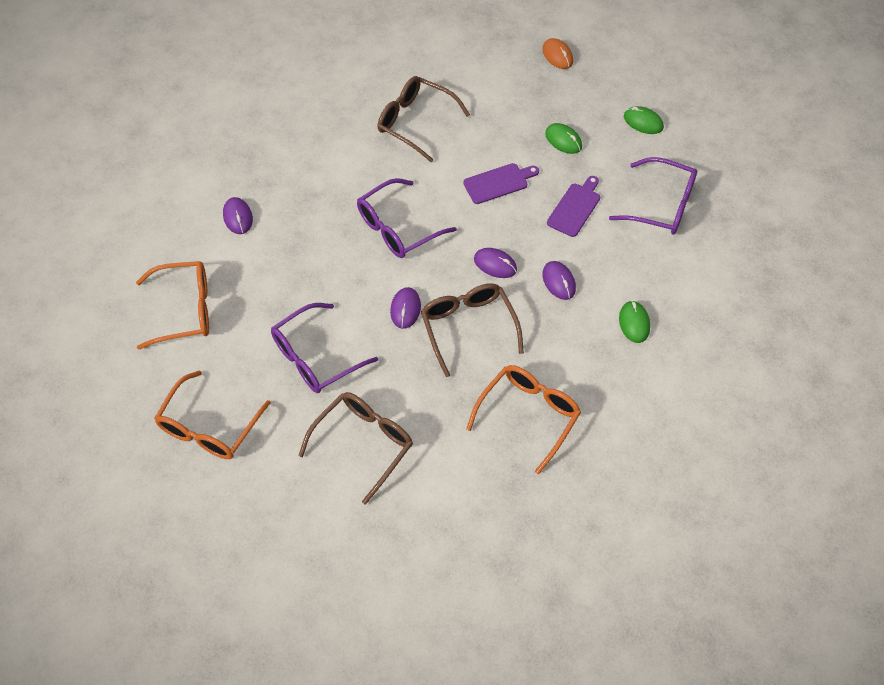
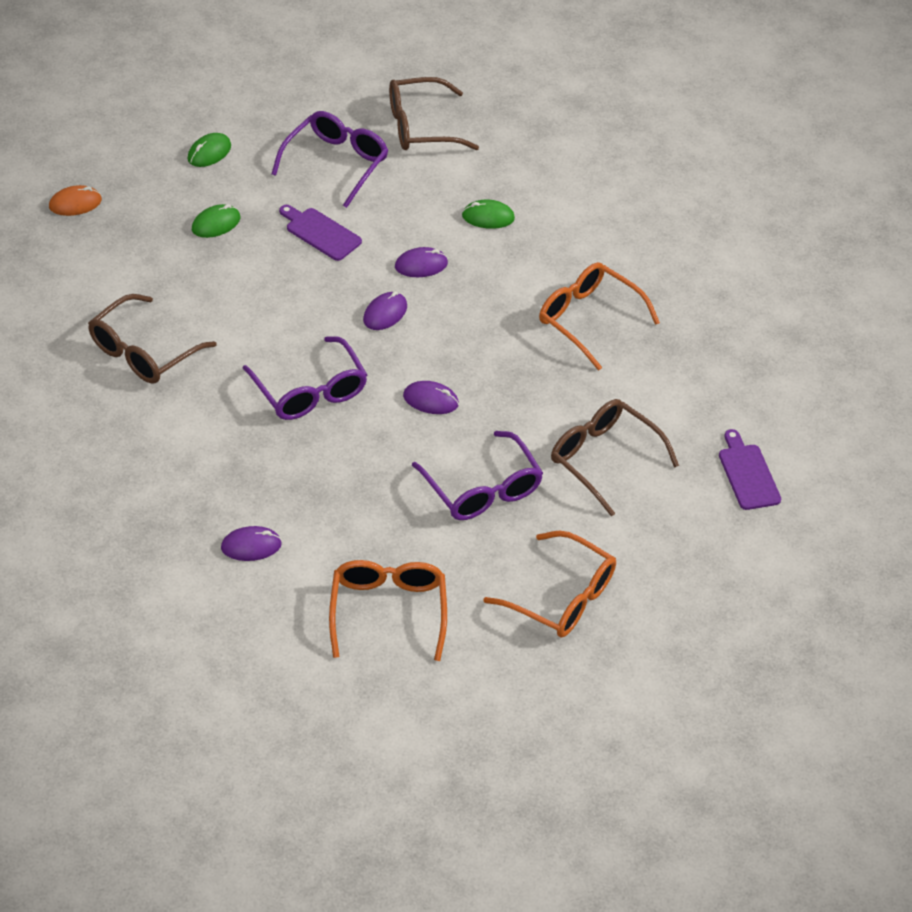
camera: 85 degrees left, 10 degrees down
brown glasses [421,283,524,377] -> brown glasses moved to [389,77,479,150]
purple cutting board [463,163,539,204] -> purple cutting board moved to [719,429,781,510]

